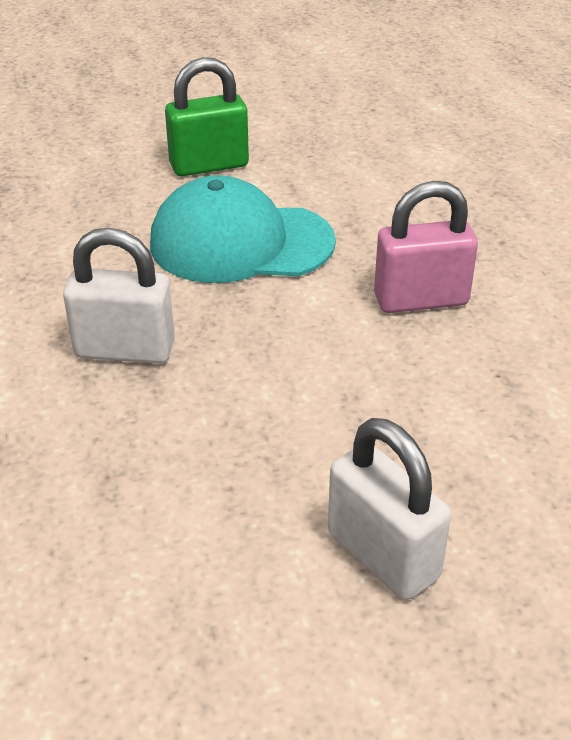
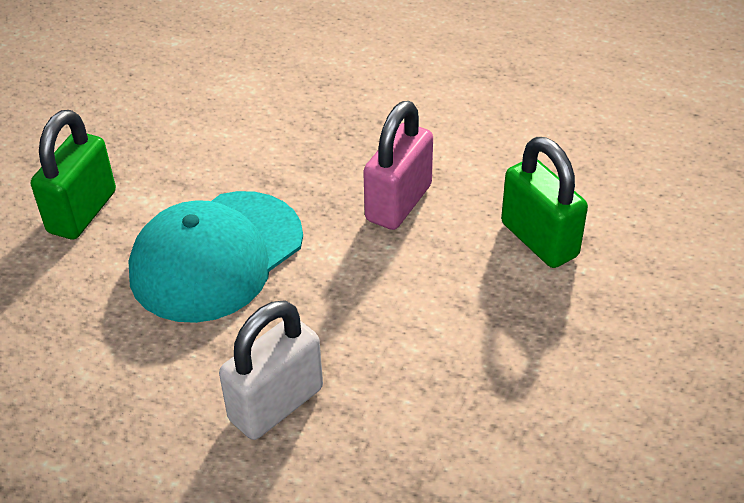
camera: 50 degrees left, 5 degrees up
white padlock [328,418,451,600] -> none
none -> green padlock [501,137,588,268]

